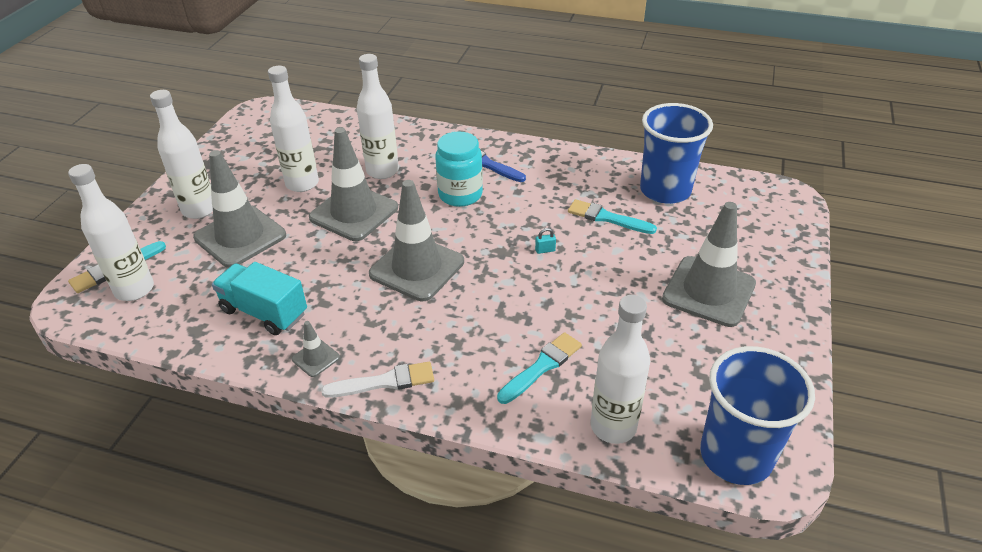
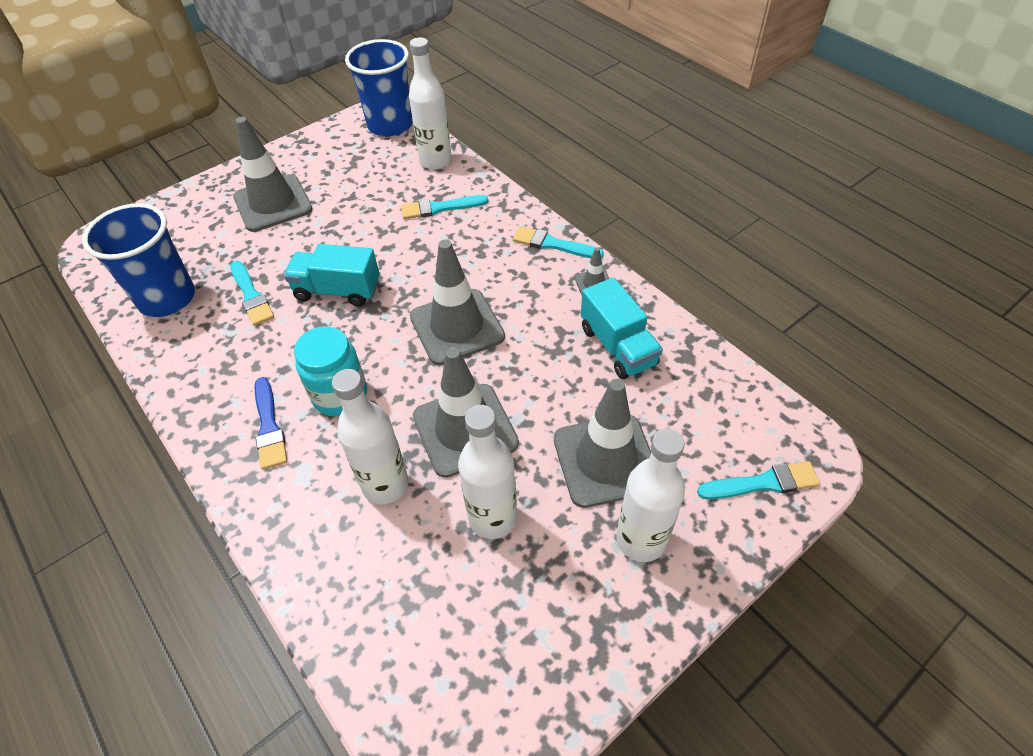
camera: 145 degrees left, 10 degrees up
white bottle [68,164,154,301] -> none
white brush [321,362,434,398] -> turquoise brush [513,226,604,258]
turquoise padlock [535,228,556,254] -> turquoise truck [284,244,380,307]

